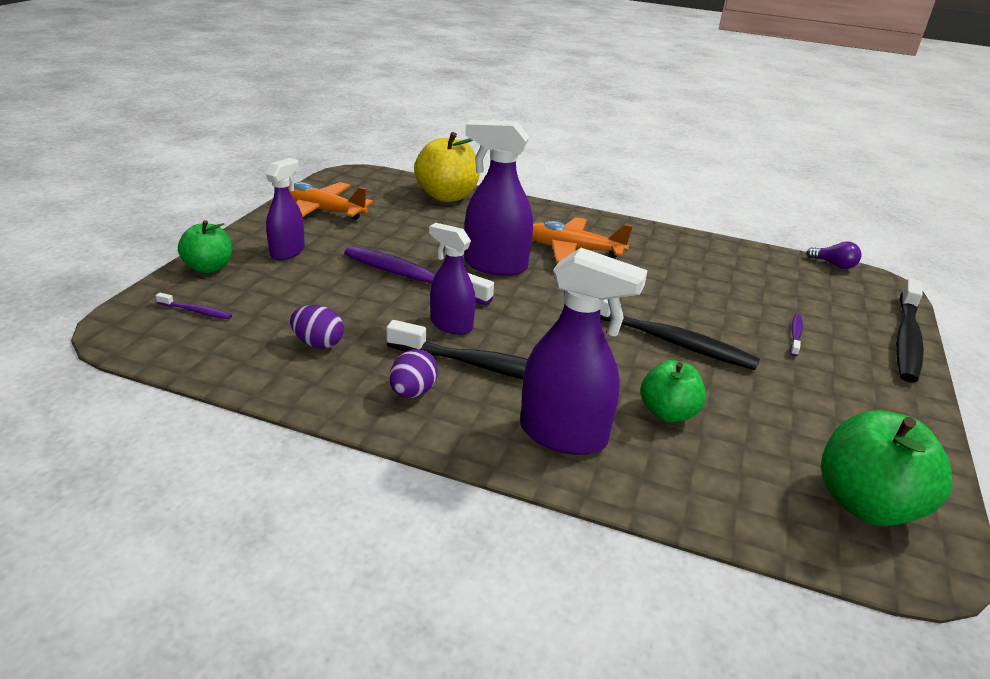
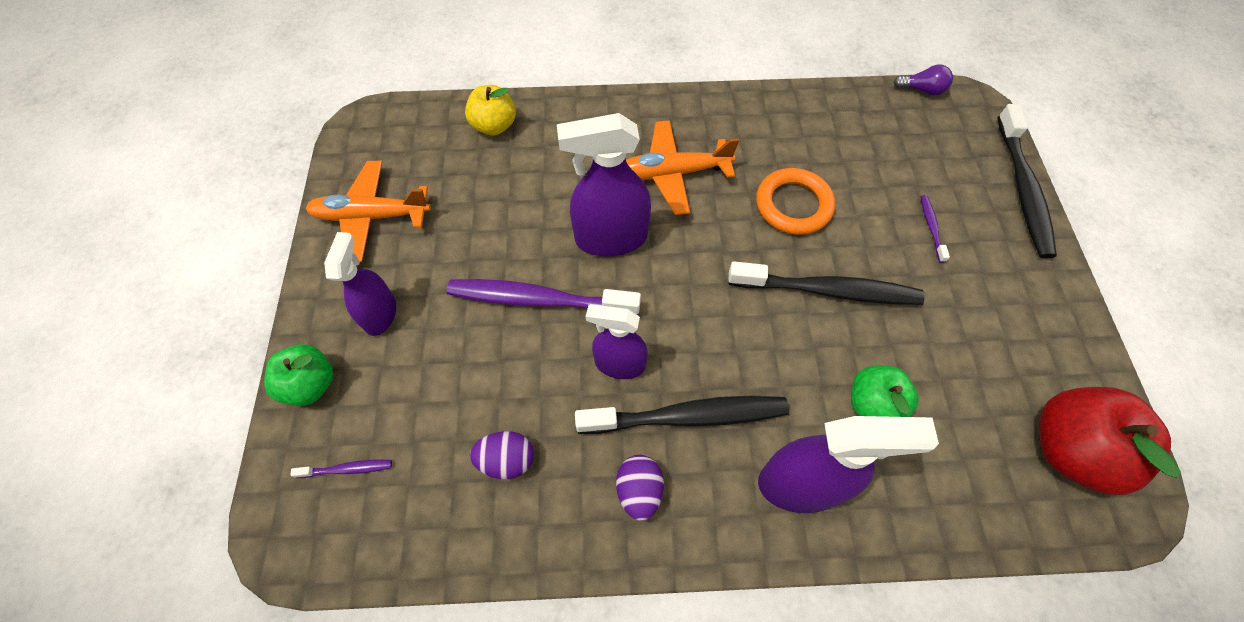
camera: 20 degrees left, 30 degrees up
yellow apple [414,132,480,202] -> yellow apple [465,85,516,135], size x0.63
green apple [821,410,952,526] -> red apple [1039,387,1181,495]
none -> orange ring [756,168,835,235]

